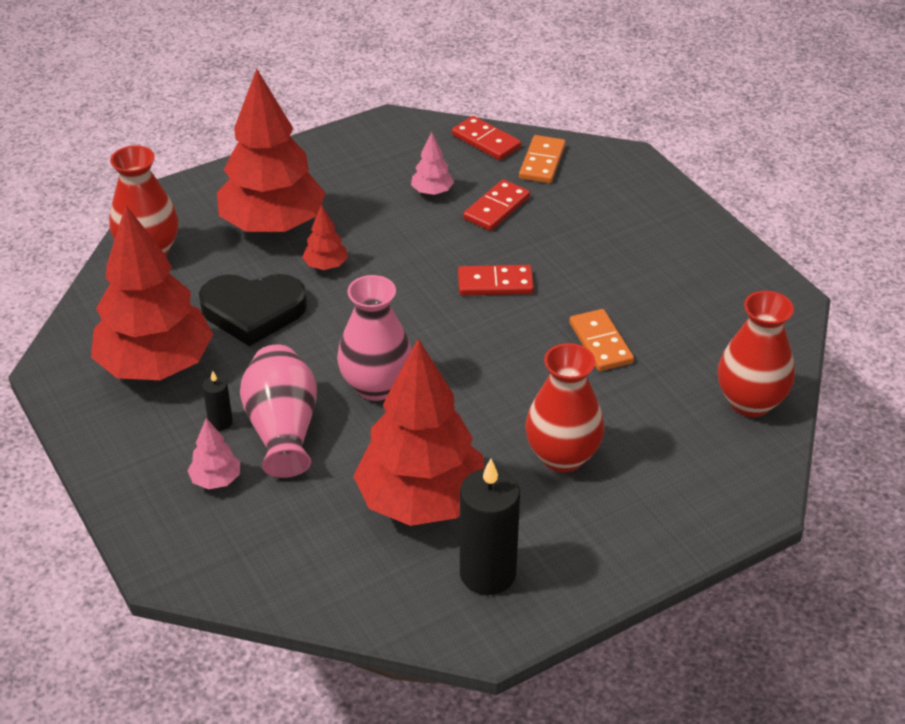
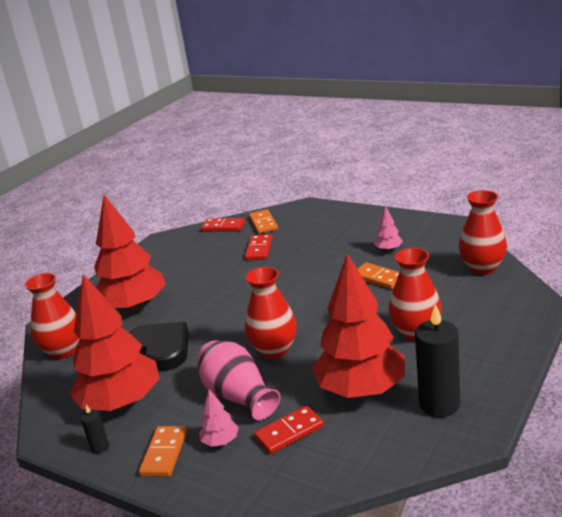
camera: 25 degrees left, 15 degrees down
black heart [199,274,307,346] -> black heart turned 105 degrees counterclockwise [129,322,189,371]
black candle [203,371,233,431] -> black candle moved to [80,405,109,454]
red tree [302,204,348,270] -> none
pink vase [337,275,412,401] -> red vase [245,267,297,359]
pink tree [411,132,454,195] -> pink tree moved to [374,206,403,251]
red domino [458,265,534,296] -> red domino moved to [254,406,324,454]
none -> orange domino [139,426,187,477]

